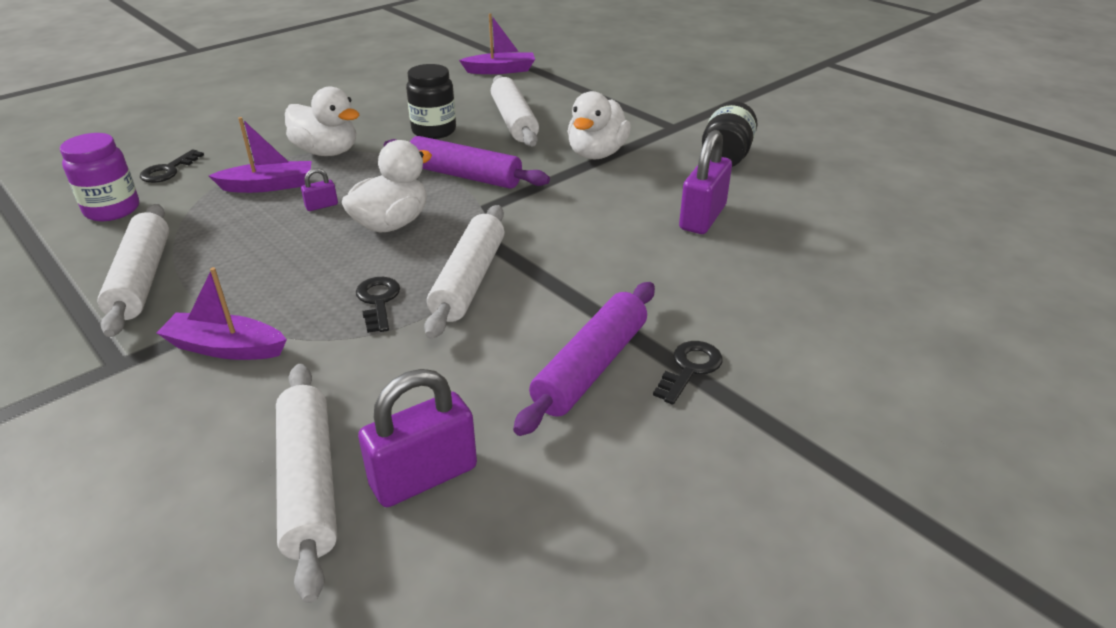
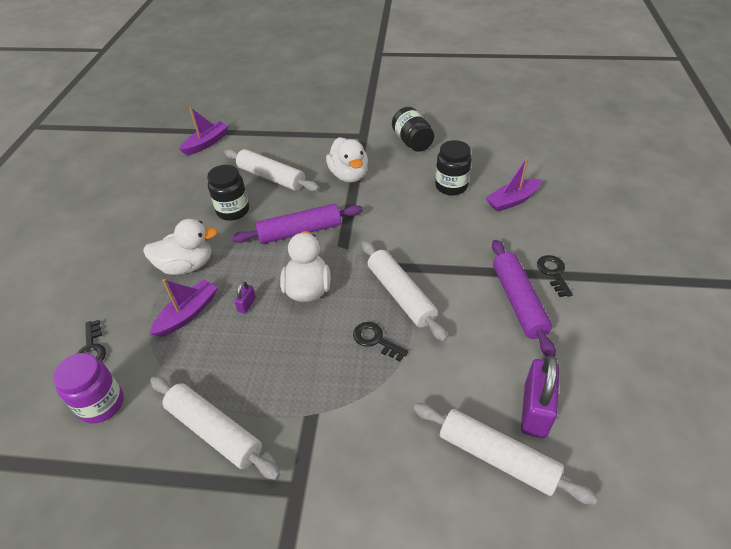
camera: 40 degrees left, 10 degrees up
purple boat [157,267,287,360] -> purple boat moved to [485,157,542,212]
purple padlock [679,130,732,234] -> black jar [435,140,472,195]

